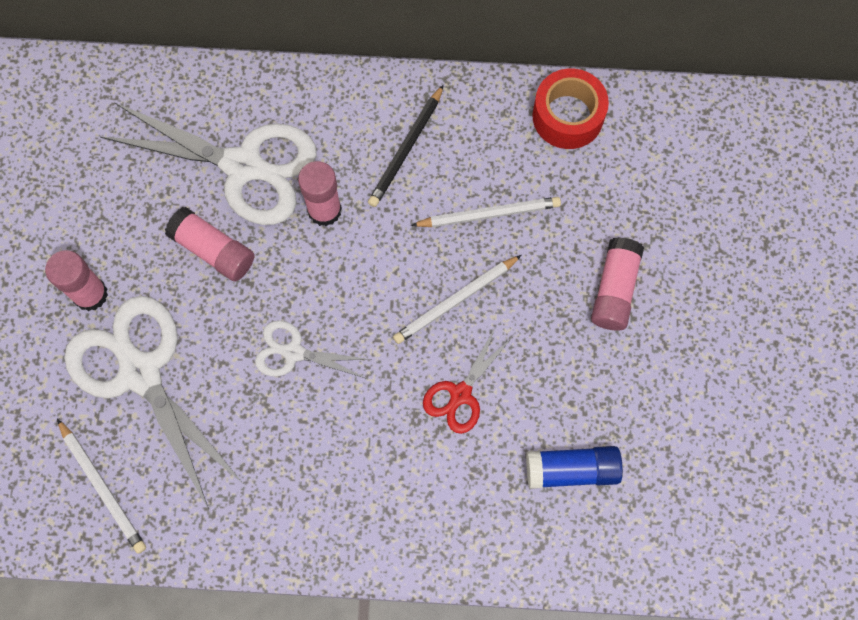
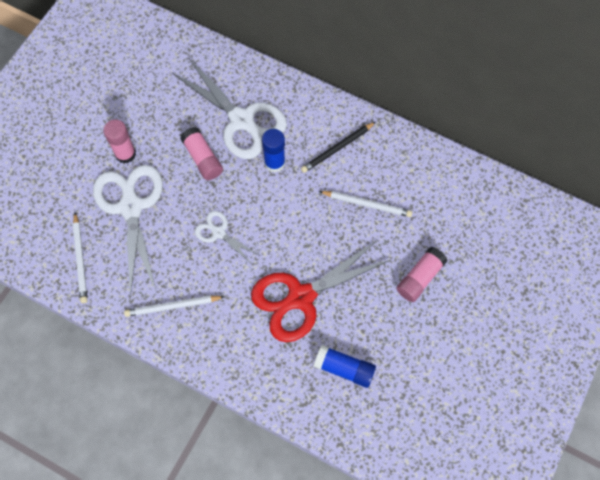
camera: 25 degrees right, 5 degrees down
pink glue stick [298,161,342,226] -> blue glue stick [262,129,285,173]
white pencil [393,255,522,344] -> white pencil moved to [124,295,225,317]
red scissors [423,328,512,434] -> red scissors [251,240,392,342], size x1.98
red tape [532,68,609,149] -> none

